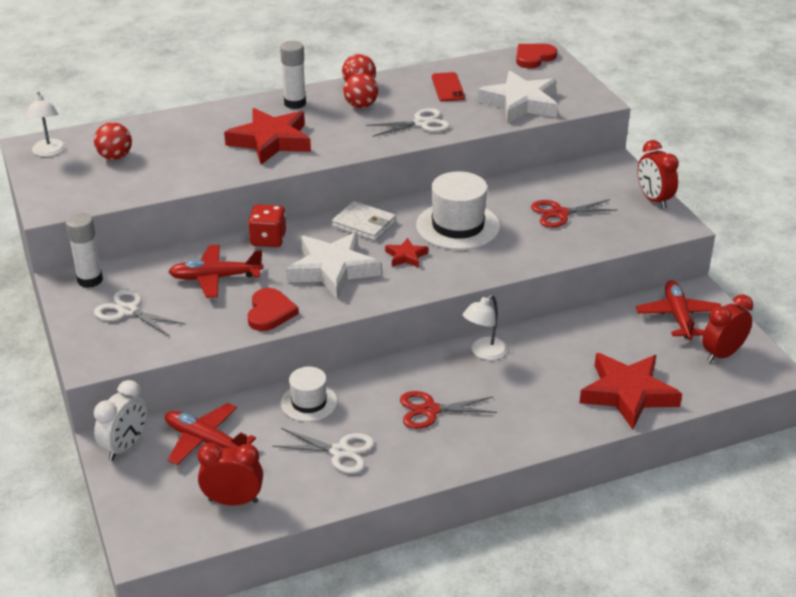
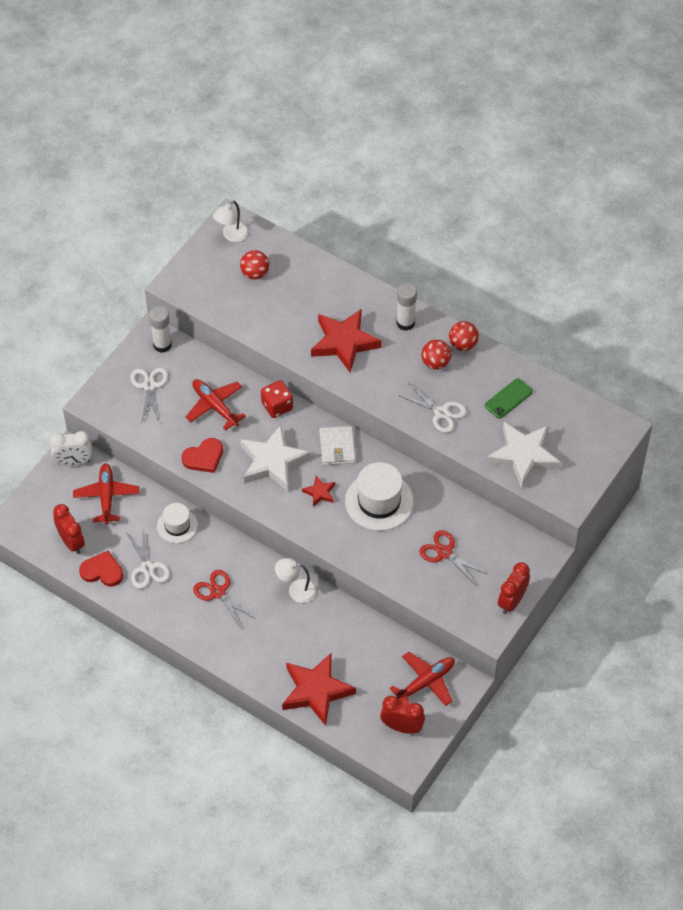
camera: 55 degrees right, 20 degrees up
red phone [432,72,465,101] -> green phone [485,378,533,419]
red heart [516,44,557,68] -> red heart moved to [79,551,123,586]

